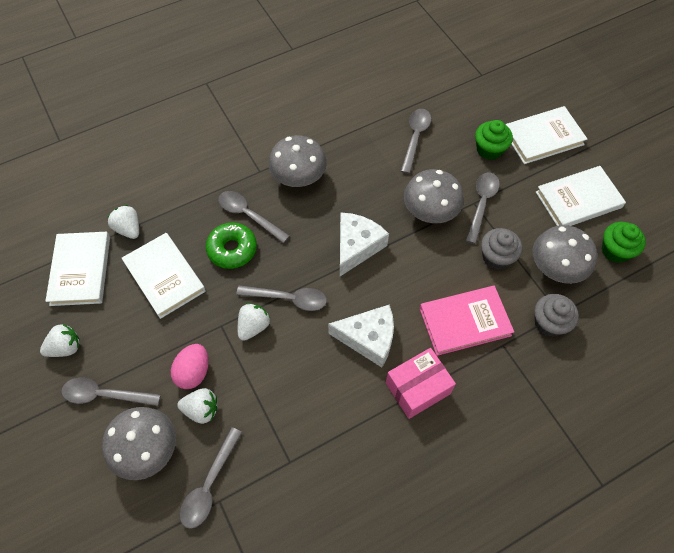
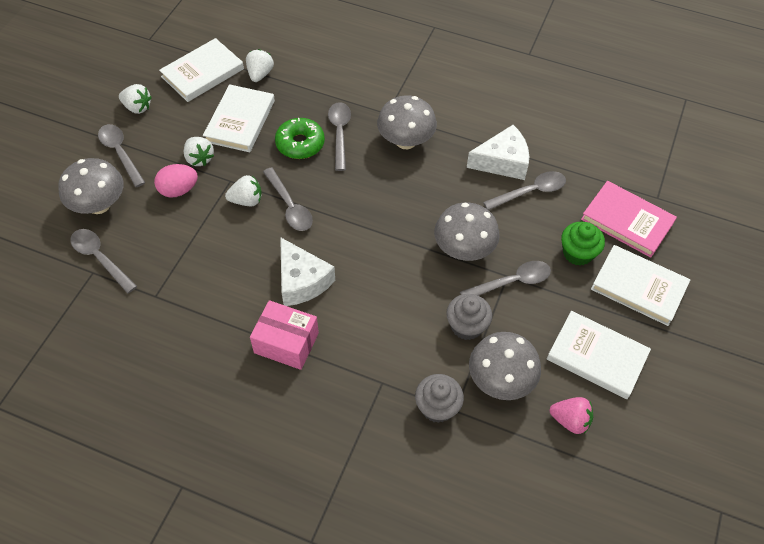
camera: 50 degrees right, 5 degrees down
white strawberry [177,388,217,424] -> white strawberry moved to [184,137,214,166]
grey spoon [180,427,242,529] -> grey spoon turned 60 degrees clockwise [71,229,137,294]
white cheese [340,212,389,276] -> white cheese moved to [467,125,529,180]
pink book [420,286,514,356] -> pink book moved to [581,181,677,258]
green cupcake [602,222,646,263] -> pink strawberry [550,397,593,434]

